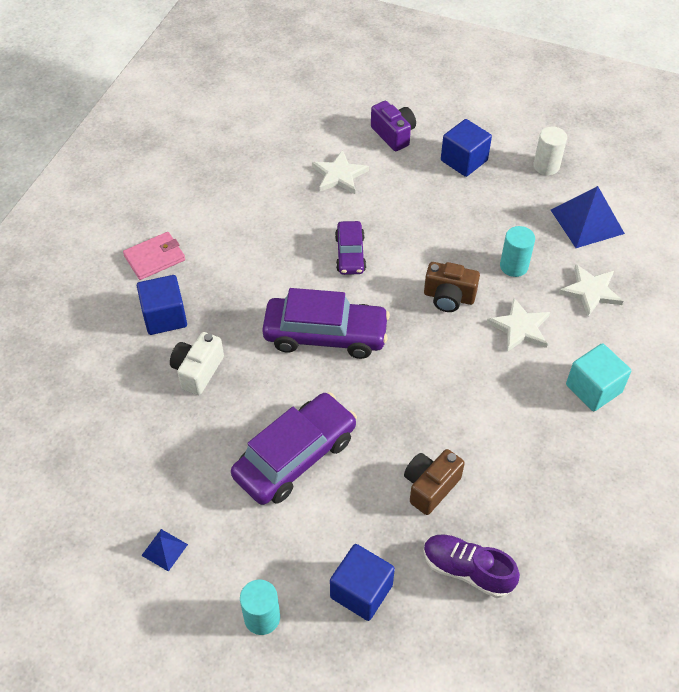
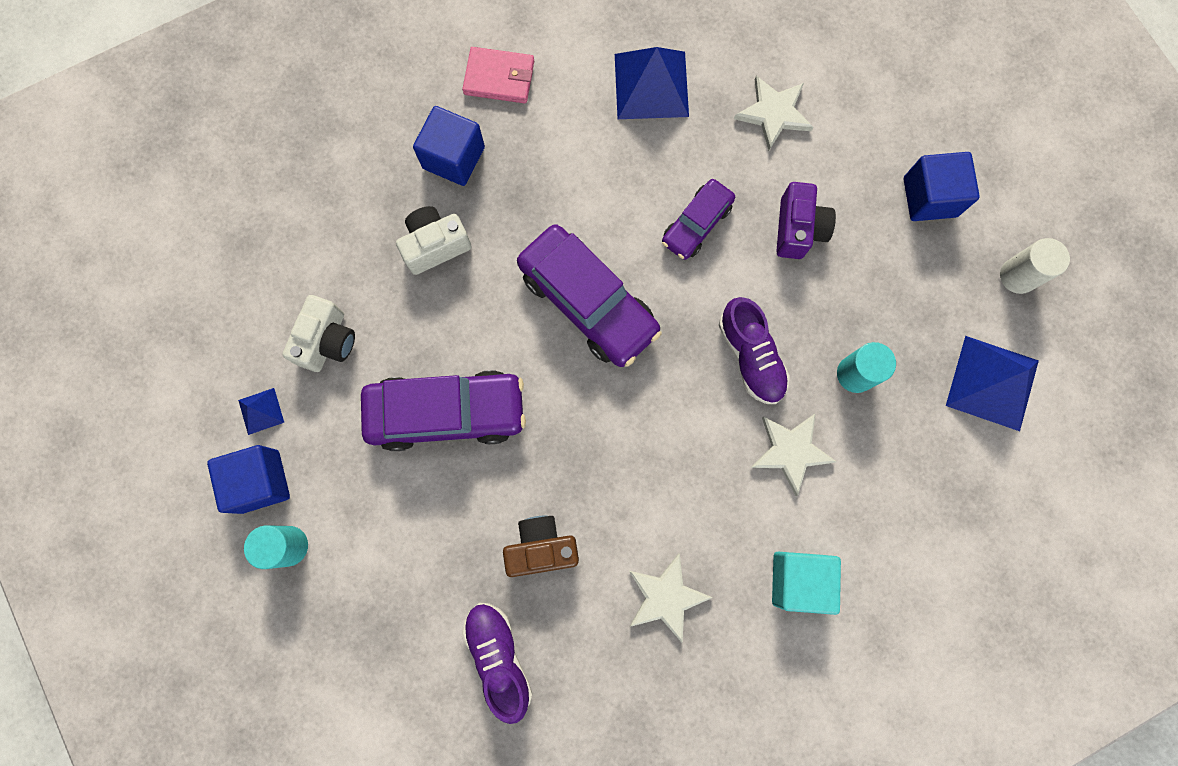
camera: 40 degrees right, 25 degrees up
blue cube [330,544,395,621] -> blue cube moved to [207,445,290,514]
purple camera [371,101,416,151] -> purple camera moved to [776,182,836,259]
brown camera [424,262,480,312] -> purple shoe [719,297,790,404]
white star [559,264,623,317] -> white star moved to [629,553,713,644]
none -> white camera [282,295,355,372]
none -> blue pyramid [615,47,689,119]

